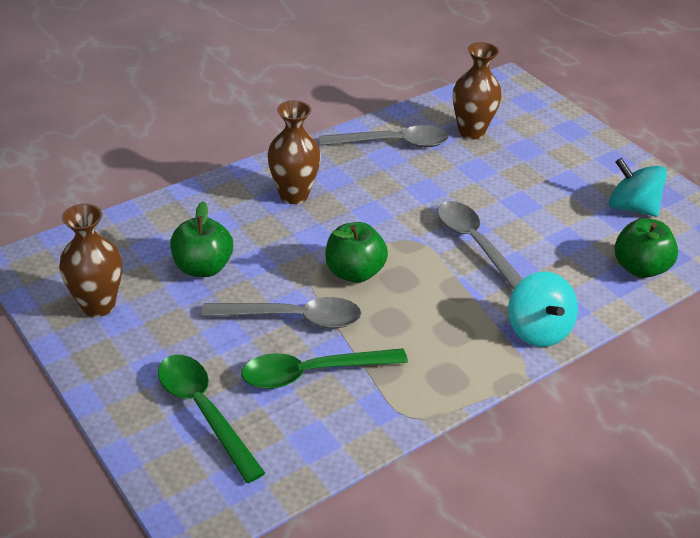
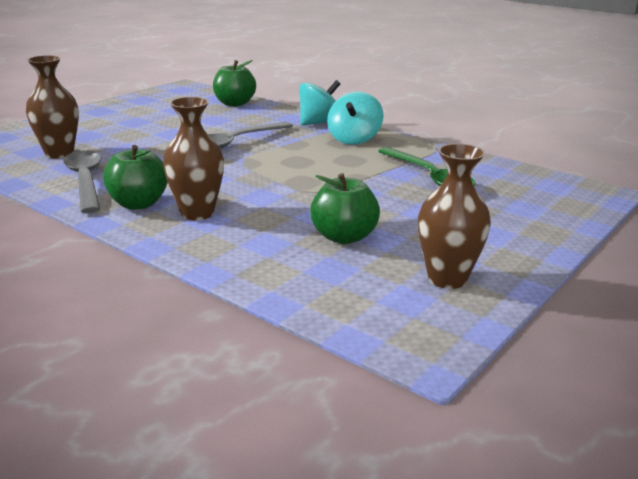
camera: 105 degrees left, 15 degrees down
green spoon [158,355,265,483] -> none
grey spoon [201,297,362,328] -> none
green apple [325,222,388,283] -> green apple moved to [103,145,168,210]
turquoise spinning top [609,158,667,217] -> turquoise spinning top moved to [327,92,383,145]

